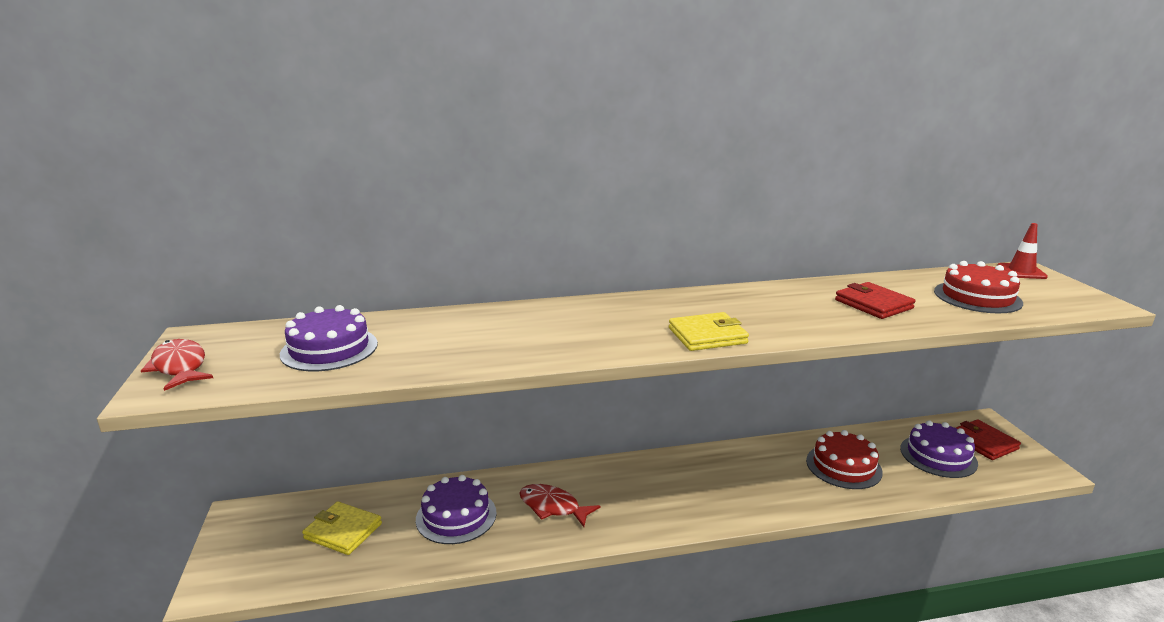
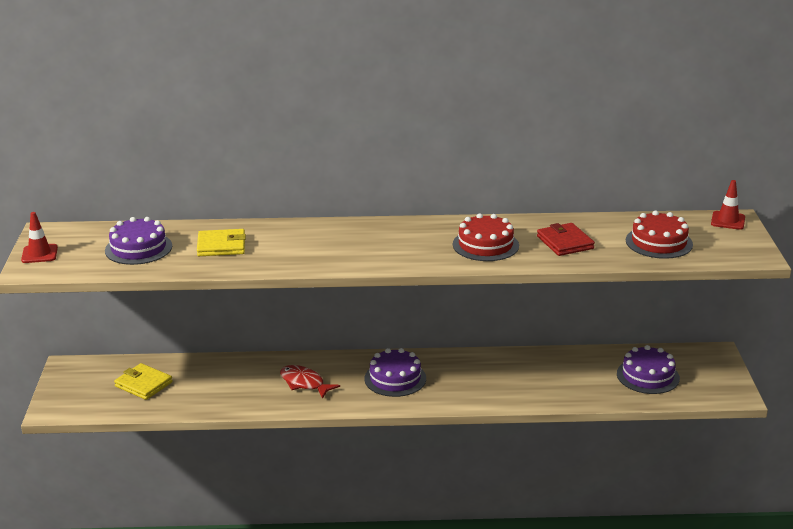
camera: 10 degrees right, 5 degrees up
red fish [141,339,213,391] -> red traffic cone [21,212,58,263]
purple cake [416,475,497,544] -> purple cake moved to [364,348,426,397]
yellow wallet [669,312,749,351] -> yellow wallet moved to [197,229,246,256]
red cake [806,430,883,489] -> red cake moved to [453,213,519,261]
red wallet [956,419,1021,460] -> none

